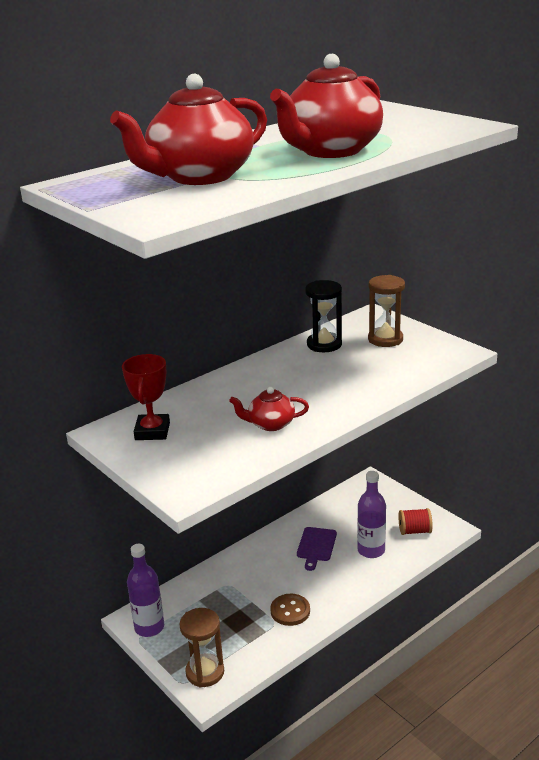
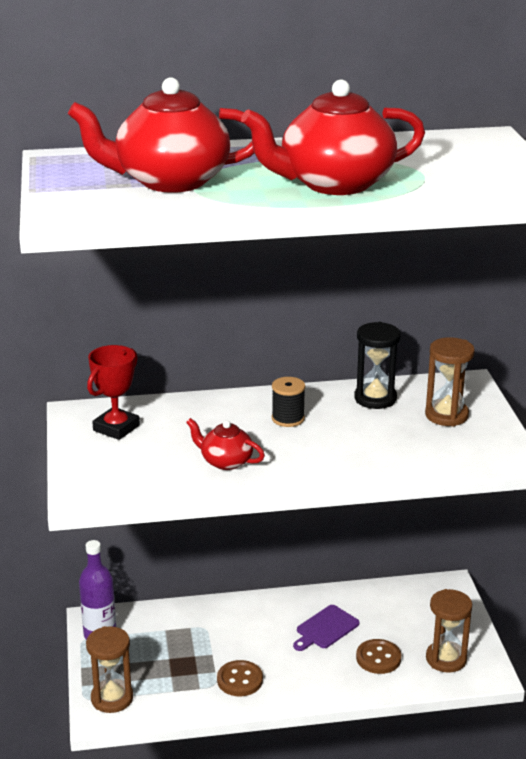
camera: 30 degrees right, 0 degrees up
purple bottle [357,471,386,558] -> brown button [356,639,401,674]
red spool [398,508,433,535] -> brown hourglass [426,589,472,673]
none -> black spool [272,377,305,427]

